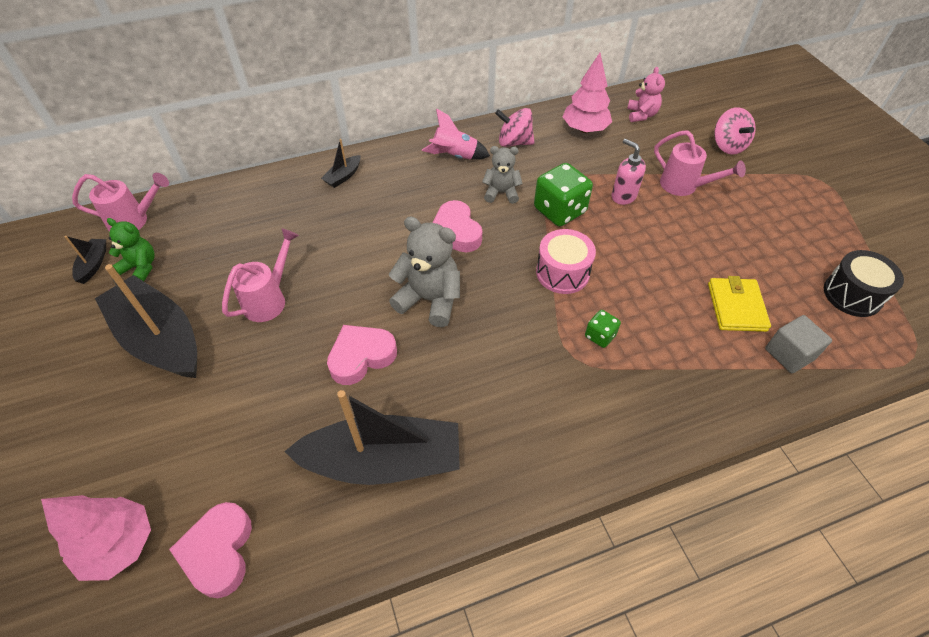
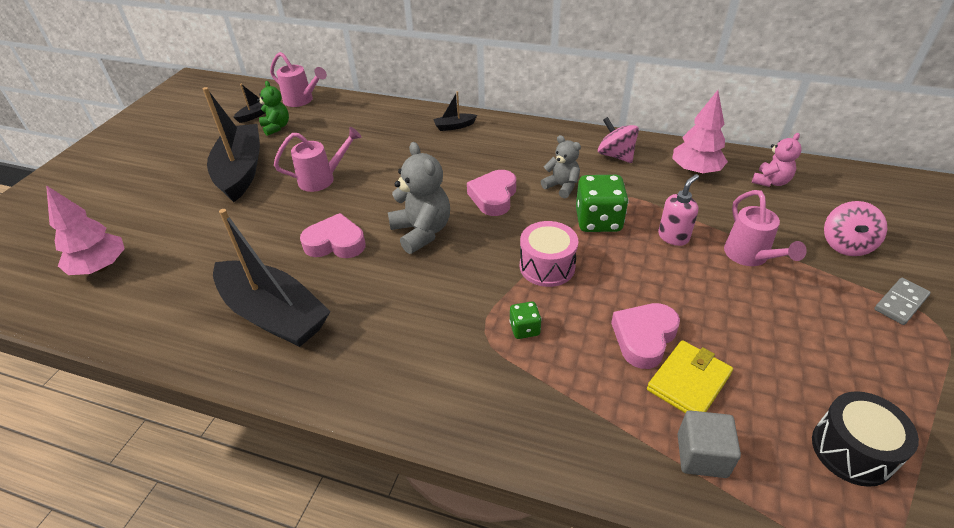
camera: 40 degrees right, 10 degrees down
pink heart [169,502,252,598] -> pink heart moved to [611,303,680,369]
pink rocket [422,109,490,160] -> none
pink soap dispenser [611,139,646,205] -> pink soap dispenser turned 45 degrees clockwise [658,174,699,246]
none -> grey domino [874,278,931,325]

